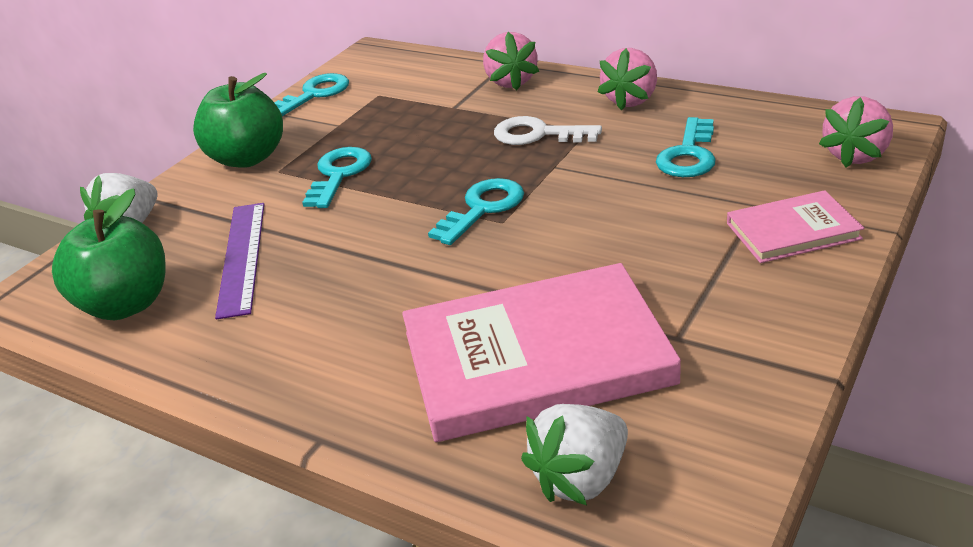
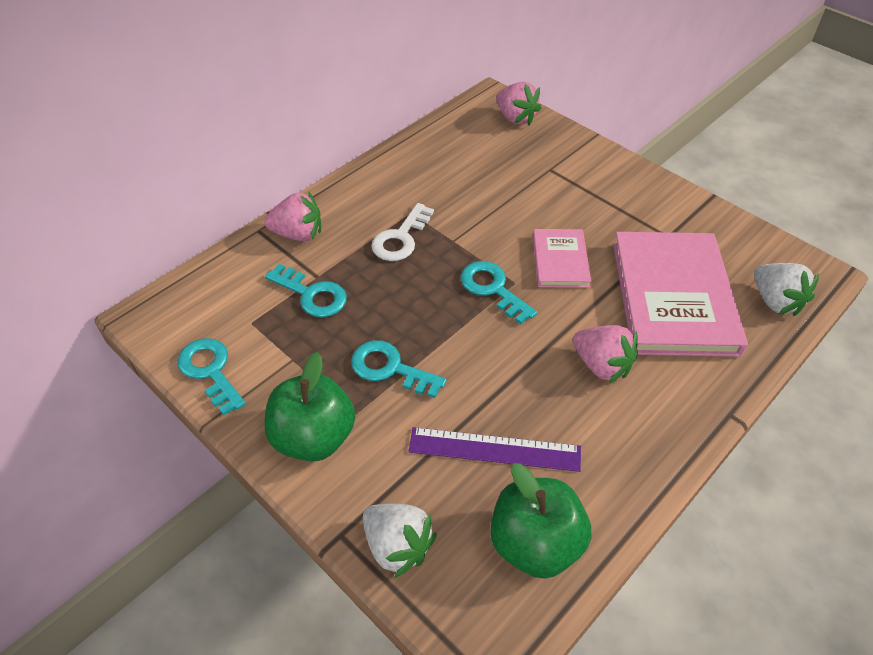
camera: 80 degrees left, 15 degrees up
pink strawberry [598,48,657,111] -> pink strawberry moved to [573,325,638,384]
turquoise key [656,117,716,177] -> turquoise key moved to [265,264,347,317]
pink book [727,190,864,263] -> pink book moved to [533,229,591,288]

